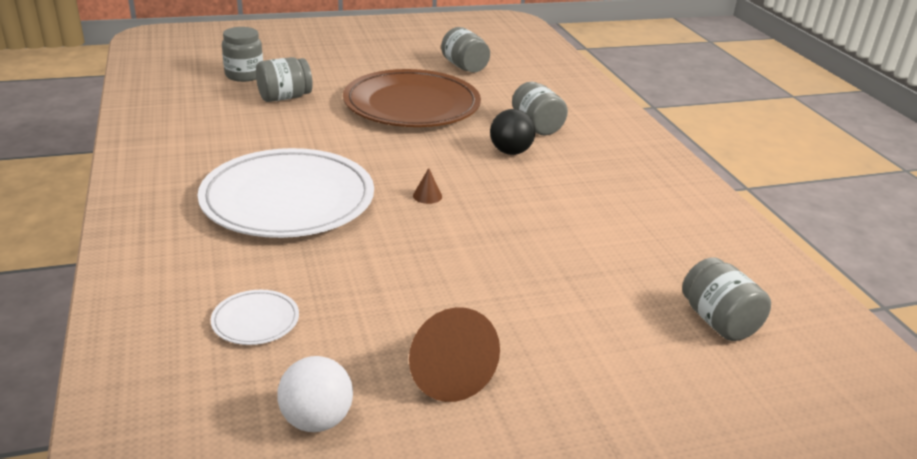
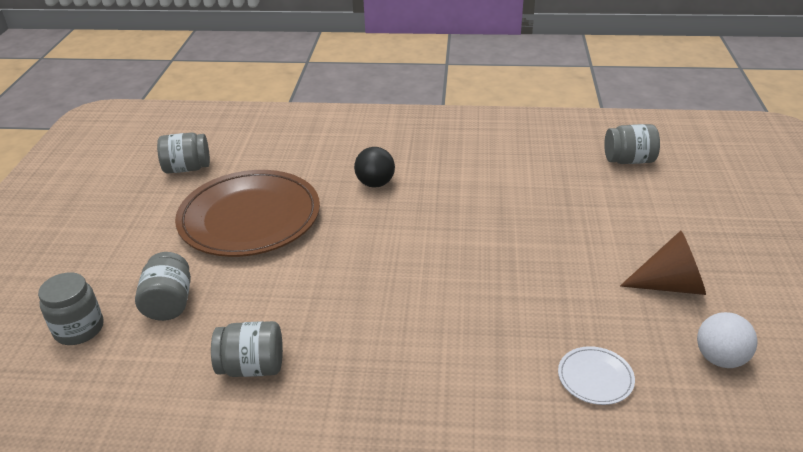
camera: 65 degrees left, 5 degrees up
white plate [198,148,374,238] -> none
brown cone [413,168,442,204] -> none
grey jar [512,82,568,136] -> grey jar moved to [211,321,283,377]

